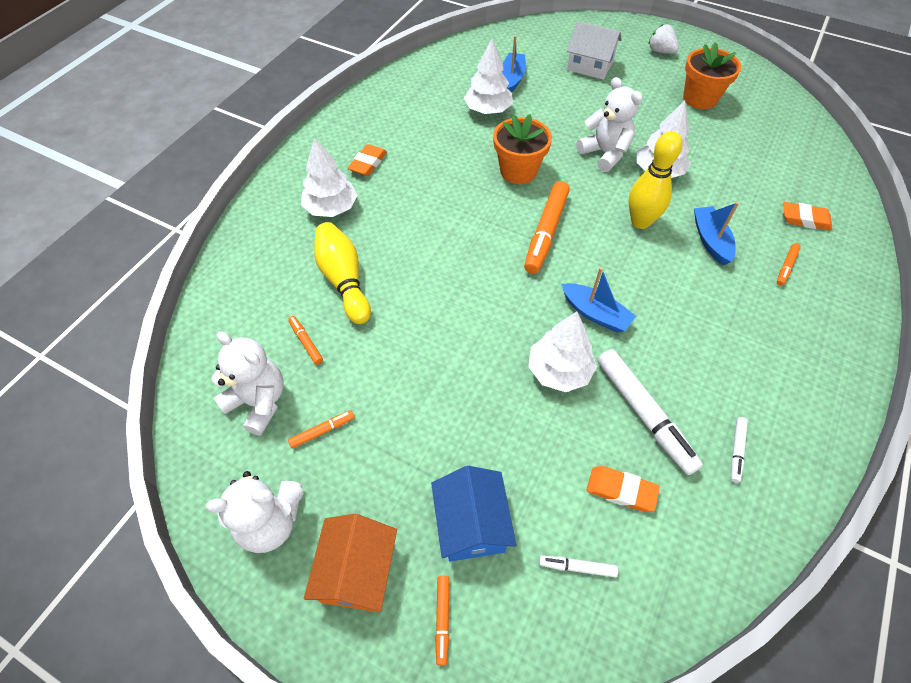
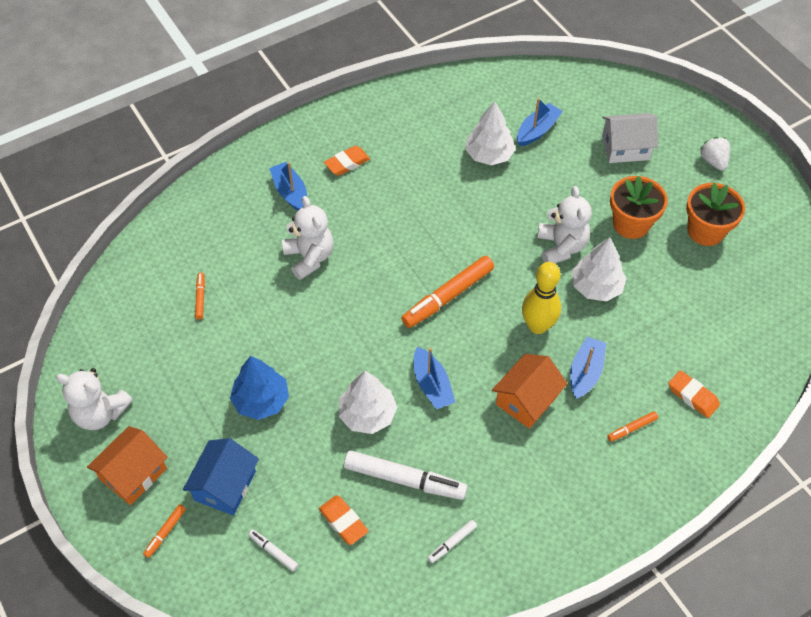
camera: 30 degrees right, 0 degrees up
white teddy bear [211,331,284,436] -> white teddy bear moved to [282,196,333,280]
orange marker [288,410,355,448] -> none
white tree [301,138,358,217] -> blue boat [269,162,307,211]
yellow bowling pin [314,222,371,324] -> none
orange flower pot [493,114,552,184] -> orange flower pot moved to [610,176,668,239]
white house [567,21,622,80] -> white house turned 60 degrees counterclockwise [602,113,658,163]
white marker [597,349,703,475] -> white marker turned 75 degrees counterclockwise [344,450,468,500]
none -> blue tree [230,356,289,420]
none -> orange house [492,354,568,429]

